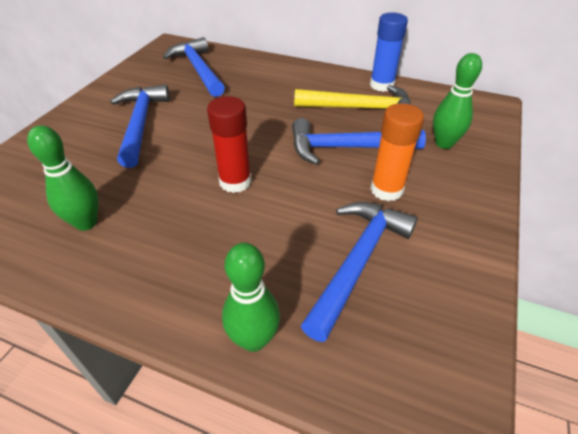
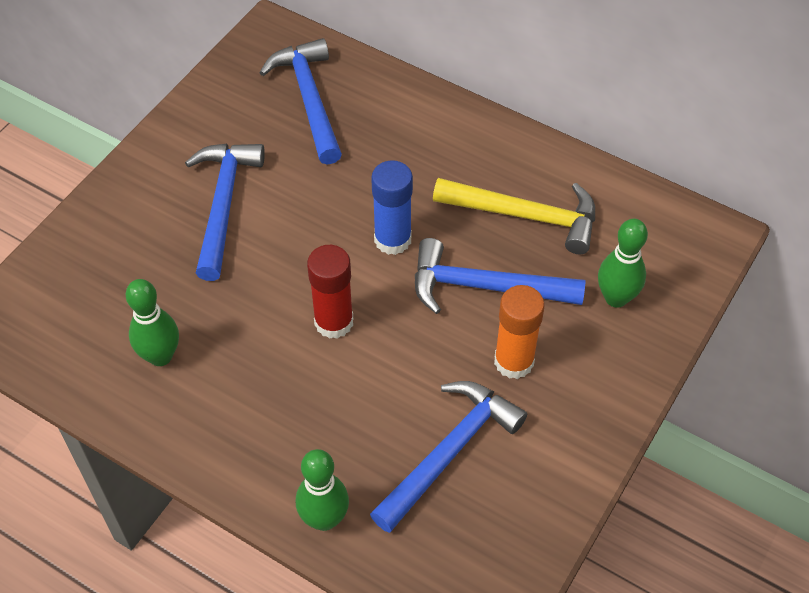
camera: 10 degrees right, 10 degrees up
blue glue stick [370,12,408,92] -> blue glue stick moved to [371,160,413,255]

